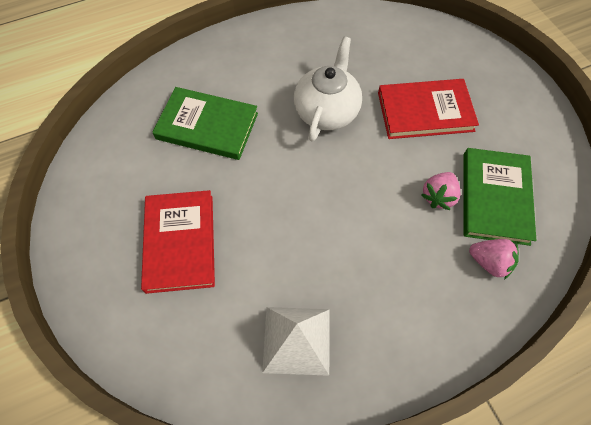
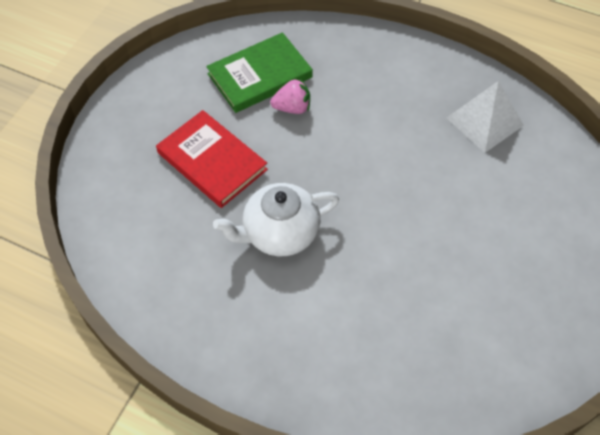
camera: 130 degrees left, 5 degrees down
red book [141,190,215,294] -> none
green book [152,87,258,160] -> none
pink strawberry [469,239,519,280] -> none

